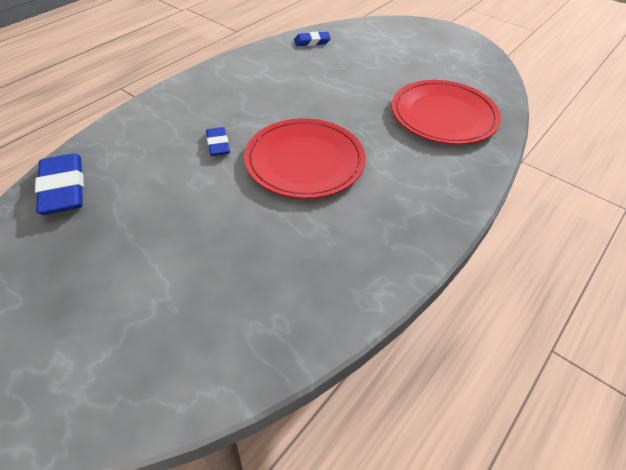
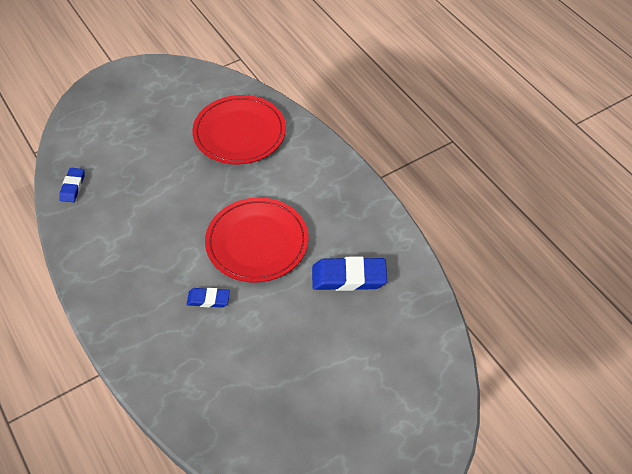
camera: 70 degrees left, 5 degrees up
blue eraser [35,153,84,215] -> blue eraser moved to [312,257,387,291]

